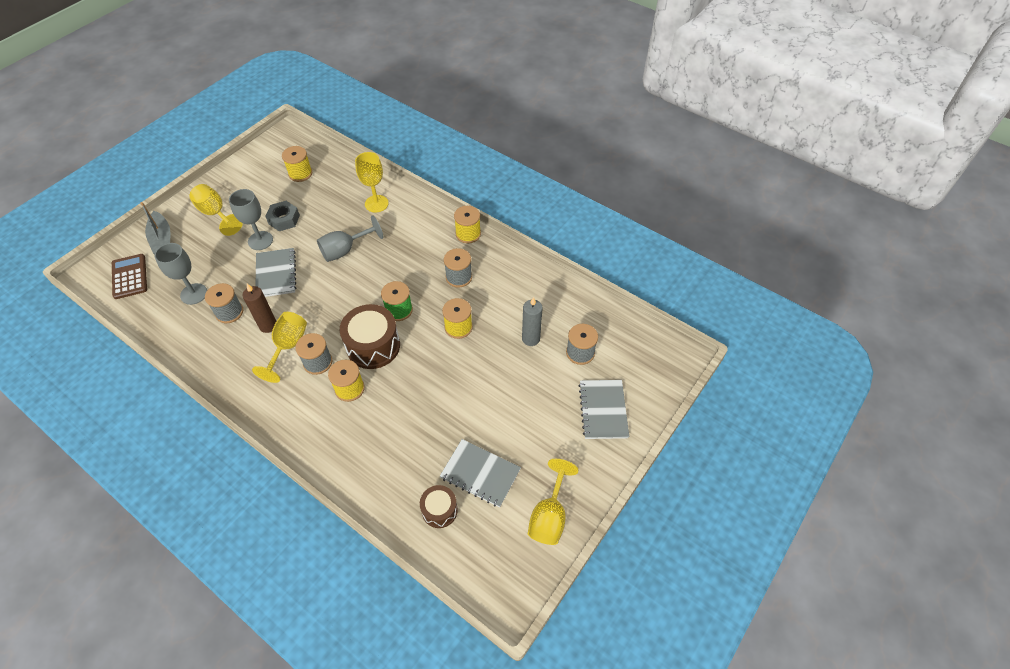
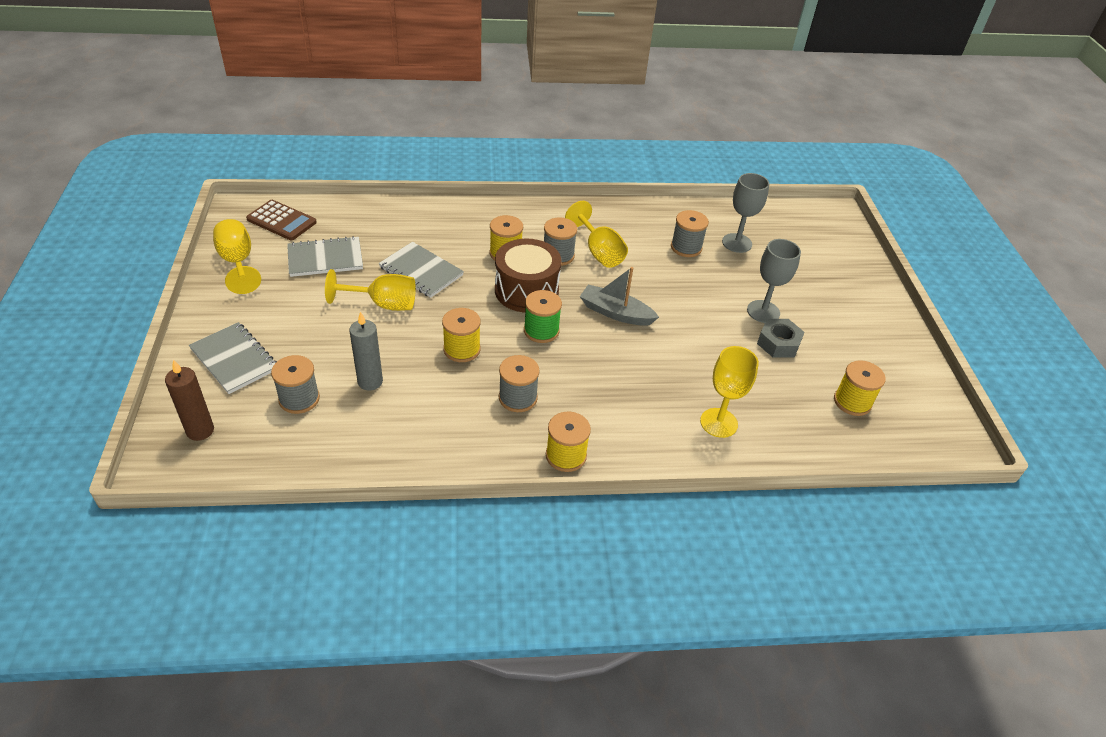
camera: 135 degrees right, 10 degrees down
brown calculator [112,254,147,299] -> brown calculator moved to [246,200,317,240]
grey boat [141,202,170,254] -> grey boat moved to [580,267,659,326]
yellow goblet [189,184,243,236] -> yellow goblet moved to [325,269,416,311]
brown candle [243,284,276,333] -> brown candle moved to [165,360,214,441]
grey notebook [256,248,296,297] -> grey notebook moved to [379,242,464,298]
grey goblet [317,215,383,262] -> none
brown drum [420,485,458,528] -> none

